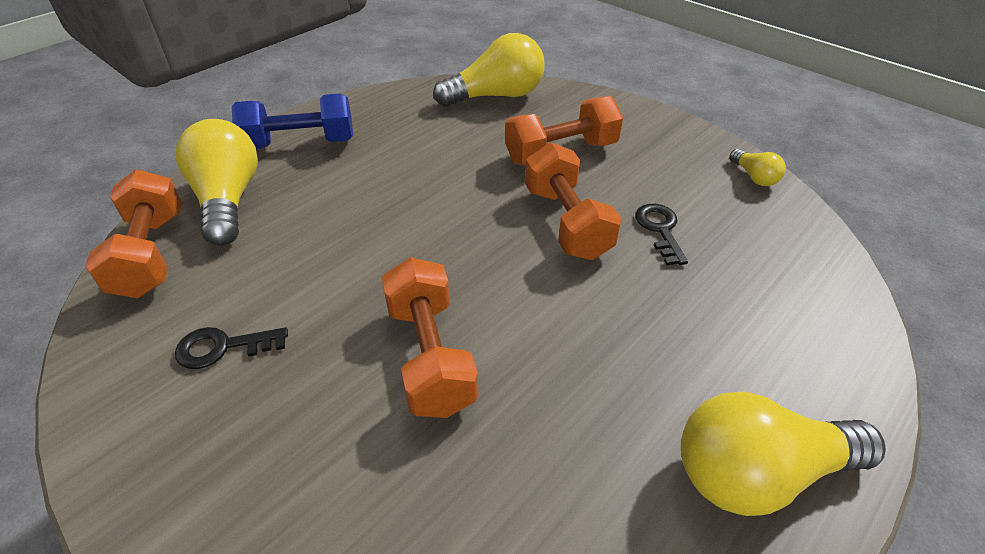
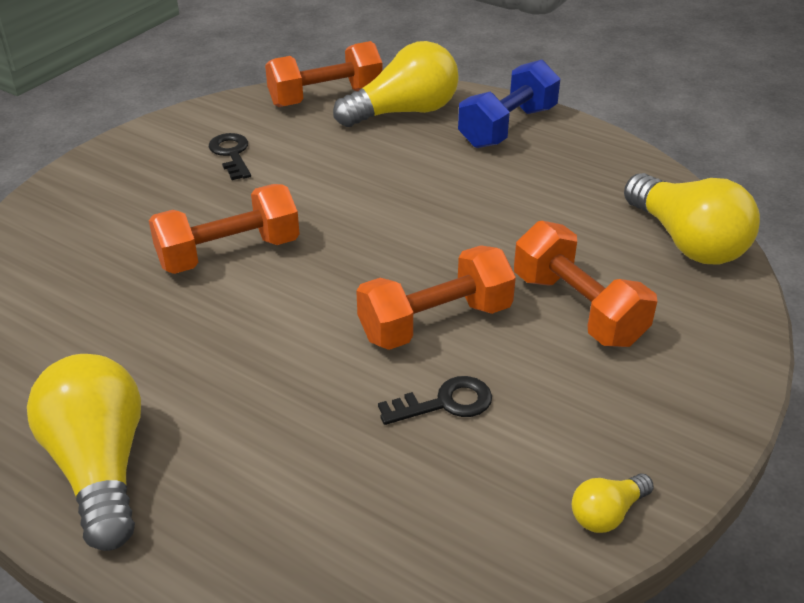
camera: 80 degrees right, 5 degrees down
blue dumbbell [232,93,353,149] -> blue dumbbell turned 60 degrees clockwise [458,60,560,148]

